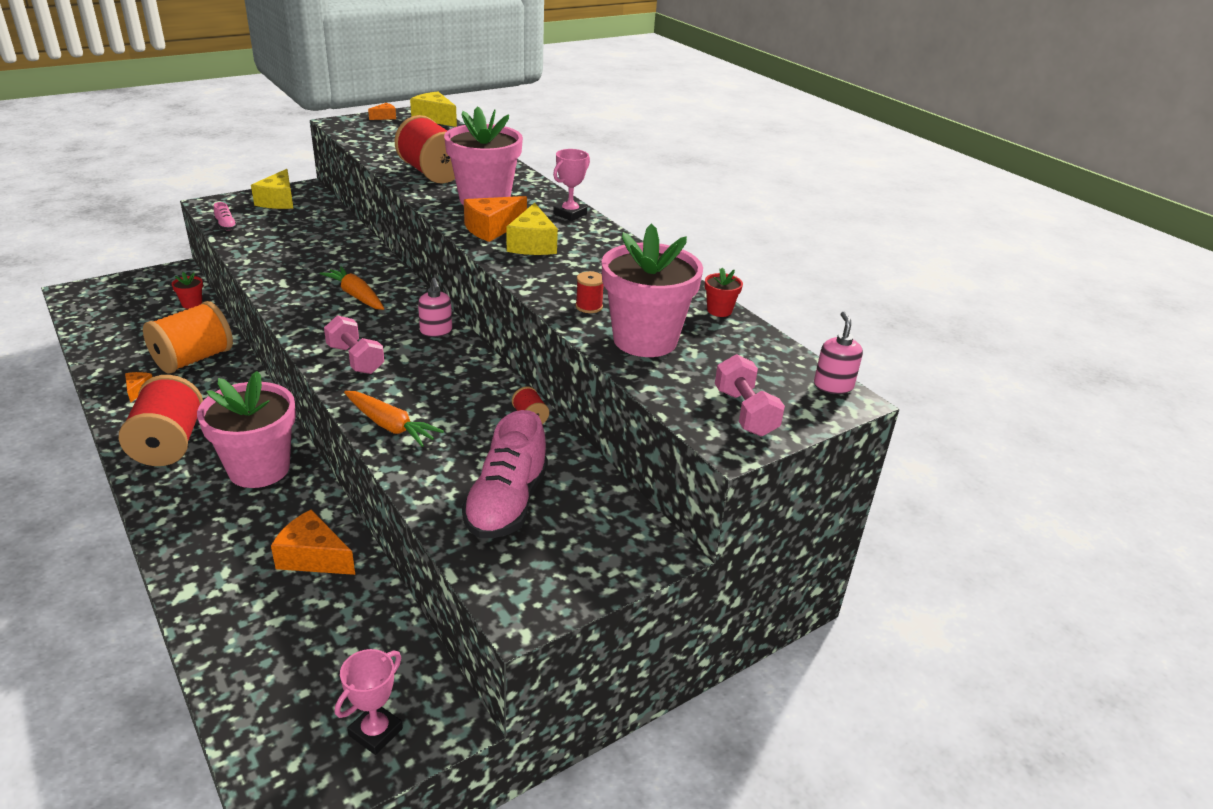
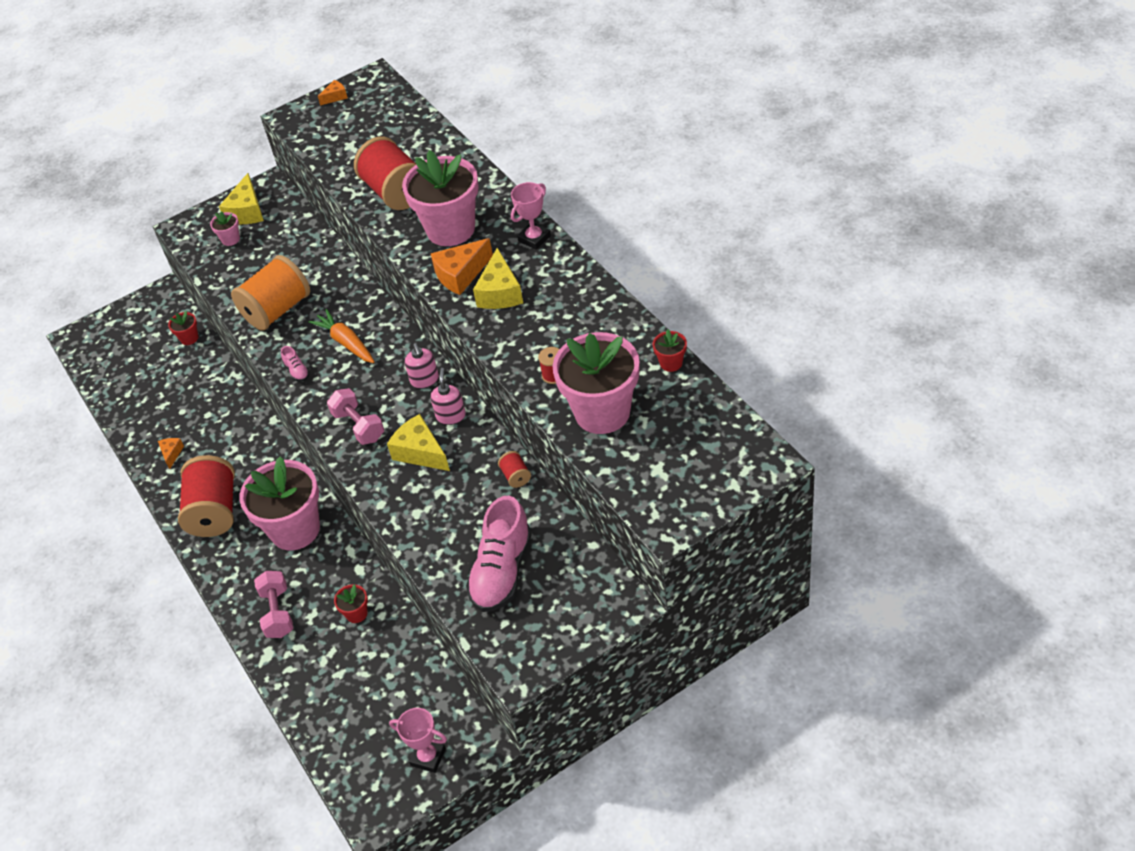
camera: 10 degrees right, 15 degrees up
orange spool [143,301,233,374] -> orange spool moved to [231,255,310,331]
pink shoe [214,202,237,231] -> pink shoe moved to [281,346,310,382]
orange cheese [271,510,355,575] -> red flower pot [334,584,368,623]
pink trophy [335,649,403,755] -> pink trophy turned 75 degrees clockwise [389,708,447,773]
orange carrot [344,391,444,447] -> none
yellow cheese [410,91,457,127] -> yellow cheese moved to [387,414,450,471]
pink dumbbell [715,354,785,436] -> pink dumbbell moved to [254,571,294,638]
pink soap dispenser [814,312,863,394] -> pink soap dispenser moved to [430,368,466,425]
none -> pink flower pot [210,211,240,246]

